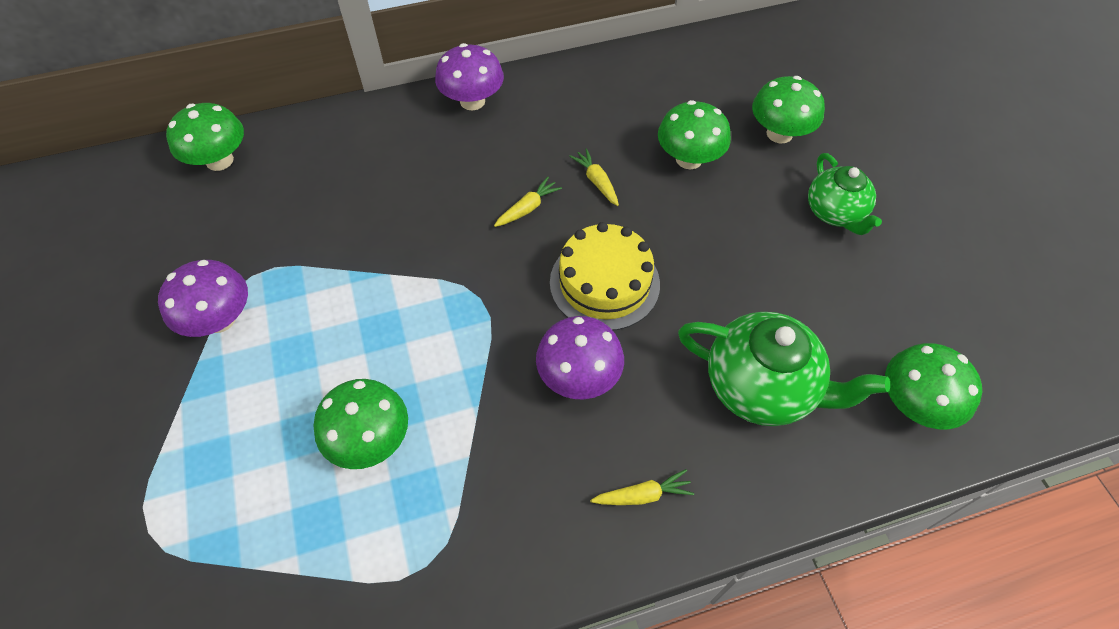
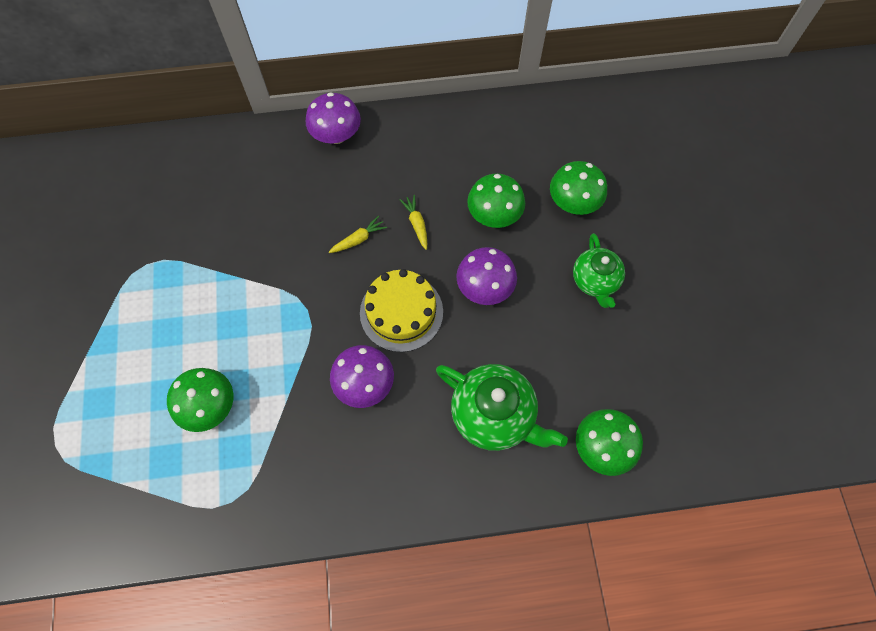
camera: 10 degrees right, 10 degrees up
purple mushroom [158,260,248,337] -> purple mushroom moved to [456,247,517,305]
green mushroom [166,103,244,171] -> none
yellow carrot [590,469,694,505] -> none

